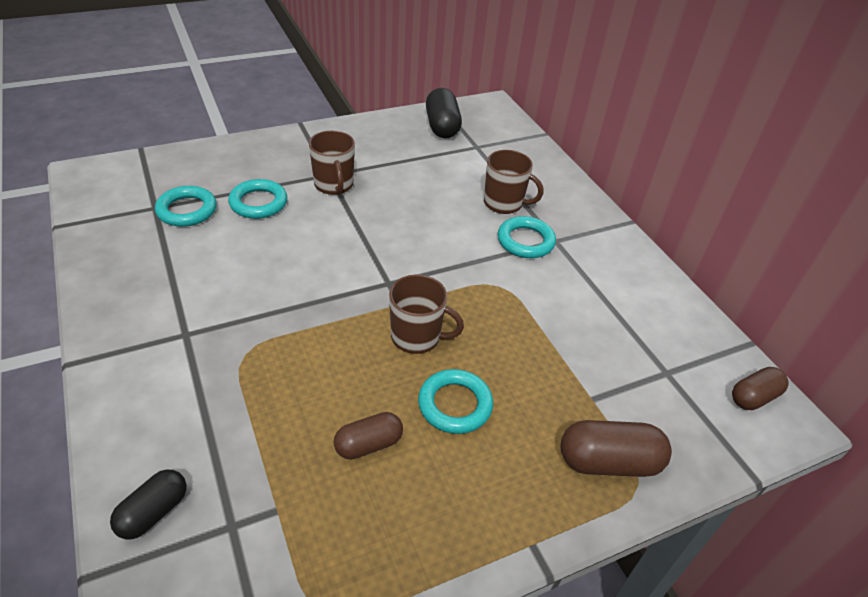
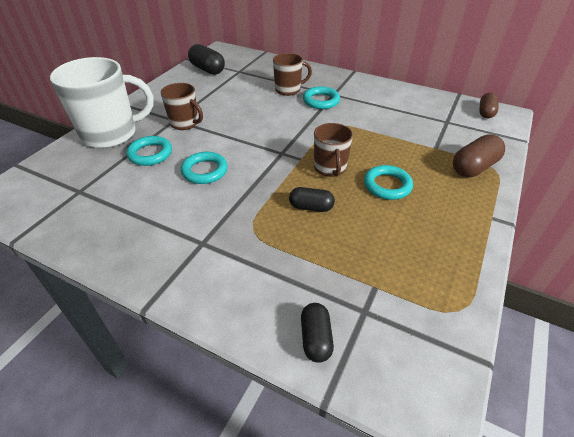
camera: 35 degrees left, 0 degrees up
turquoise ring [155,186,217,227] -> turquoise ring moved to [181,152,228,184]
brown capsule [334,412,403,459] -> none
brown mug [389,275,464,354] -> brown mug turned 105 degrees clockwise [314,123,353,177]
none -> white mug [50,57,154,148]
none -> black capsule [289,187,335,212]

